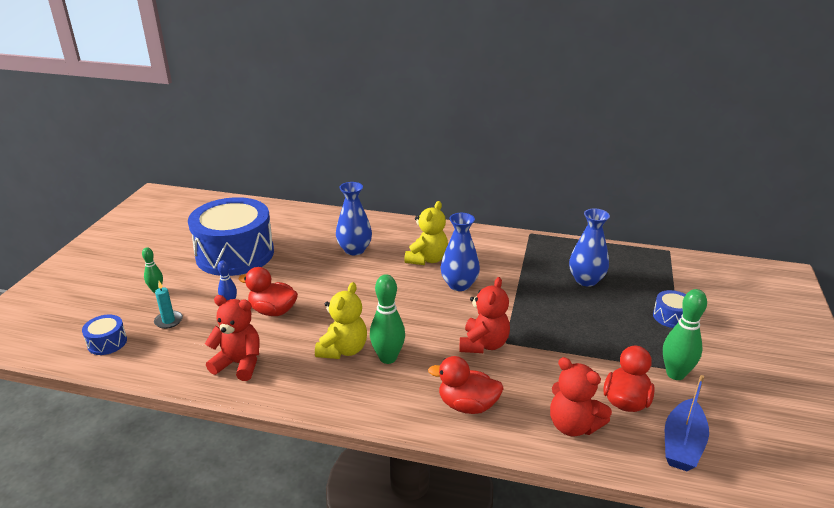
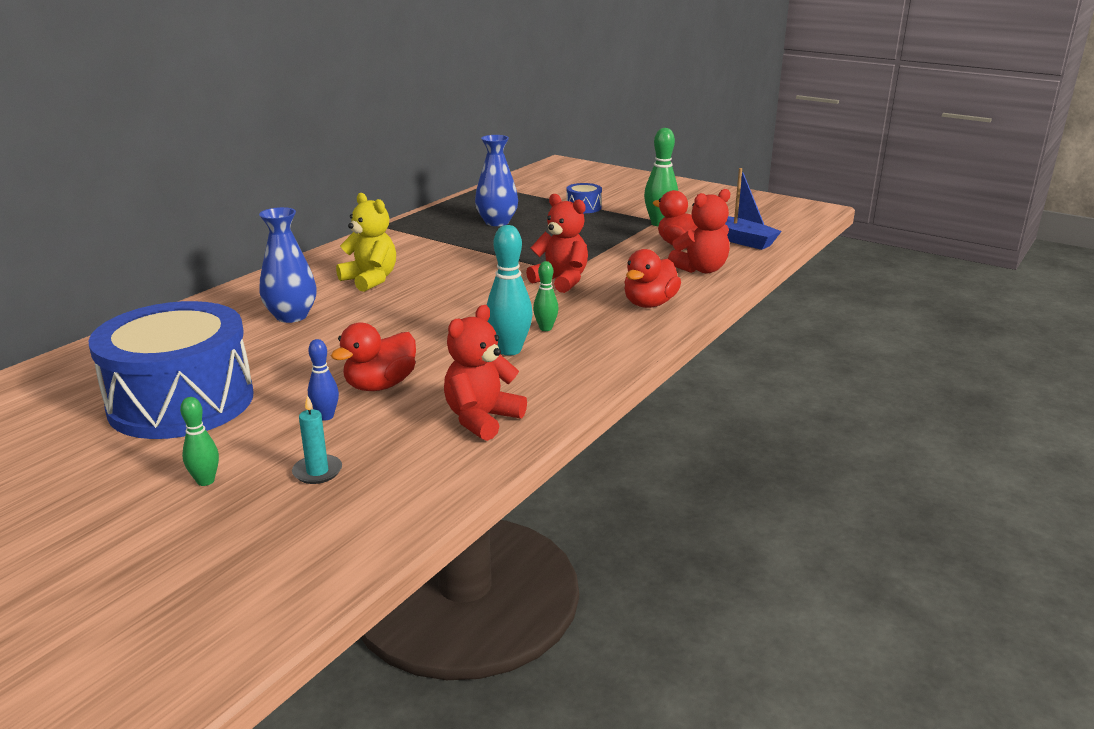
camera: 70 degrees left, 5 degrees down
blue drum [82,315,127,355] -> none
yellow teddy bear [315,282,367,359] -> turquoise bowling pin [487,225,533,355]
green bowling pin [370,274,405,364] -> green bowling pin [533,261,559,331], size x0.57
blue vase [440,213,480,291] -> none

